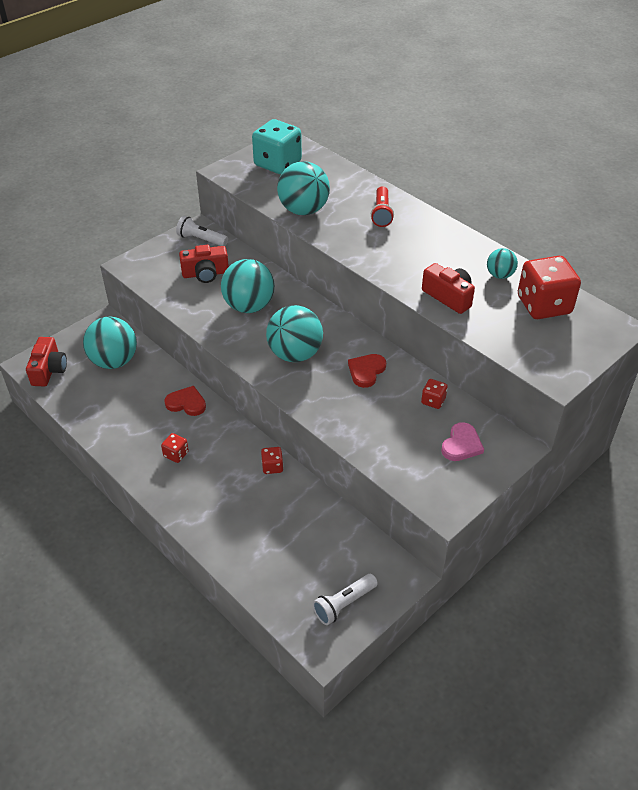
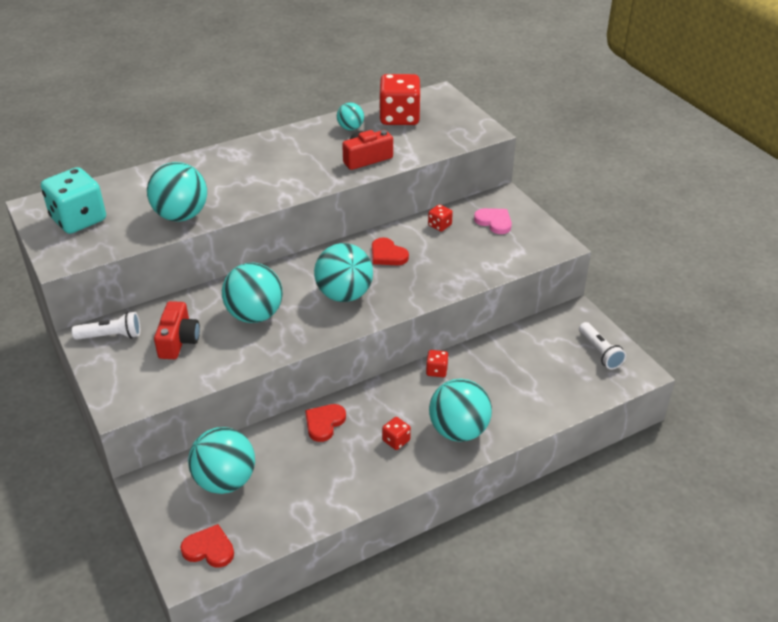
camera: 75 degrees left, 5 degrees down
red camera [26,337,67,387] -> red heart [180,524,234,567]
white flashlight [176,216,228,246] -> white flashlight turned 135 degrees counterclockwise [72,312,140,340]
red flashlight [371,186,394,227] -> none
none -> turquoise ball [429,379,492,442]

